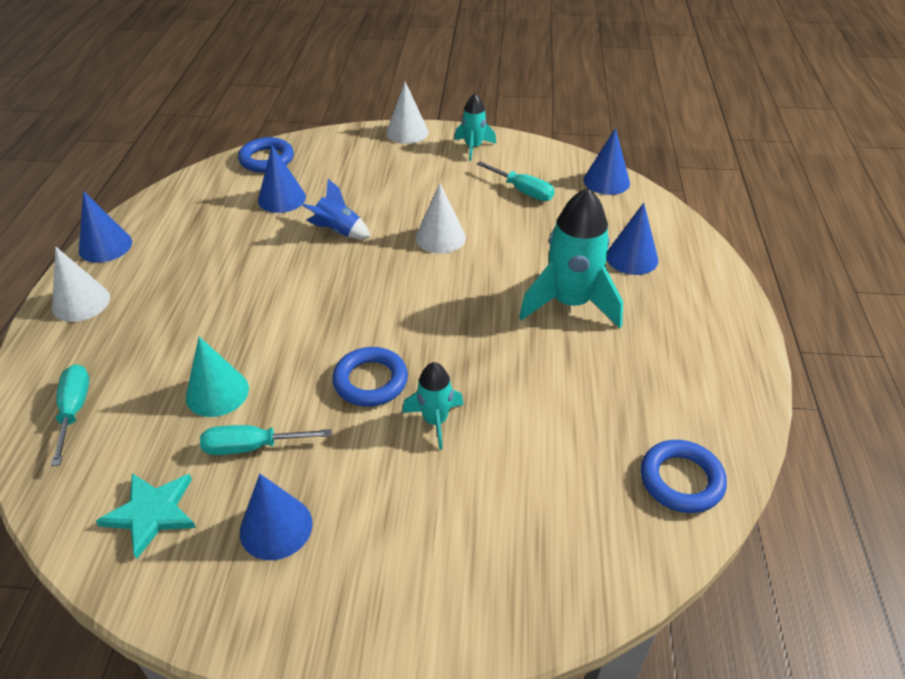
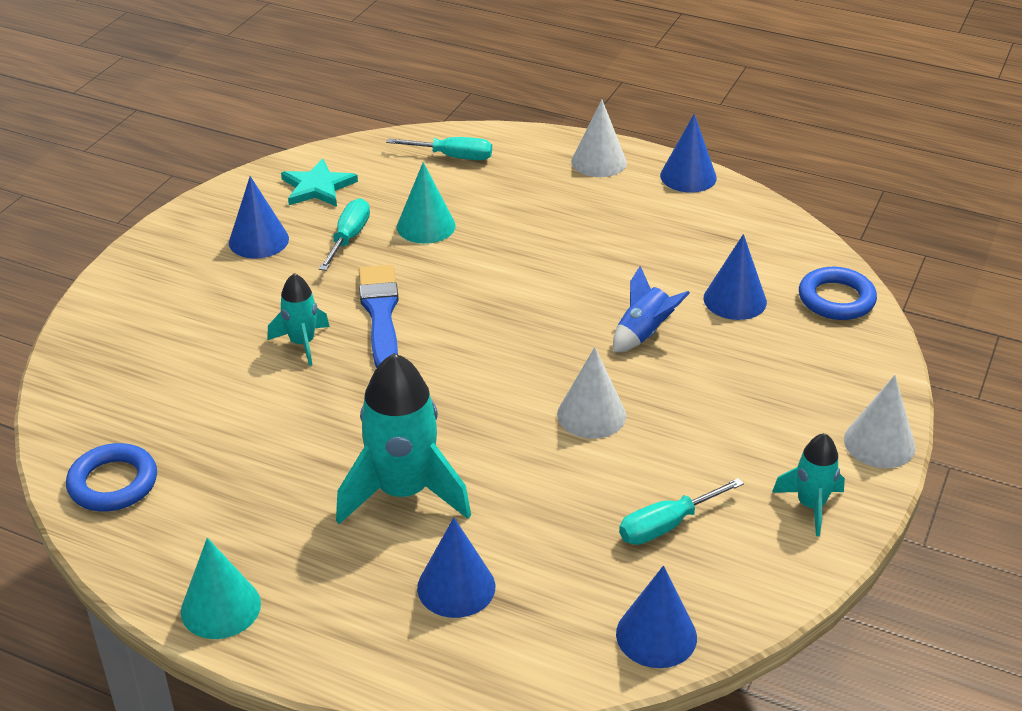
camera: 110 degrees right, 5 degrees down
blue ring [332,347,408,407] -> blue brush [359,265,399,368]
none -> turquoise cone [181,538,261,639]

